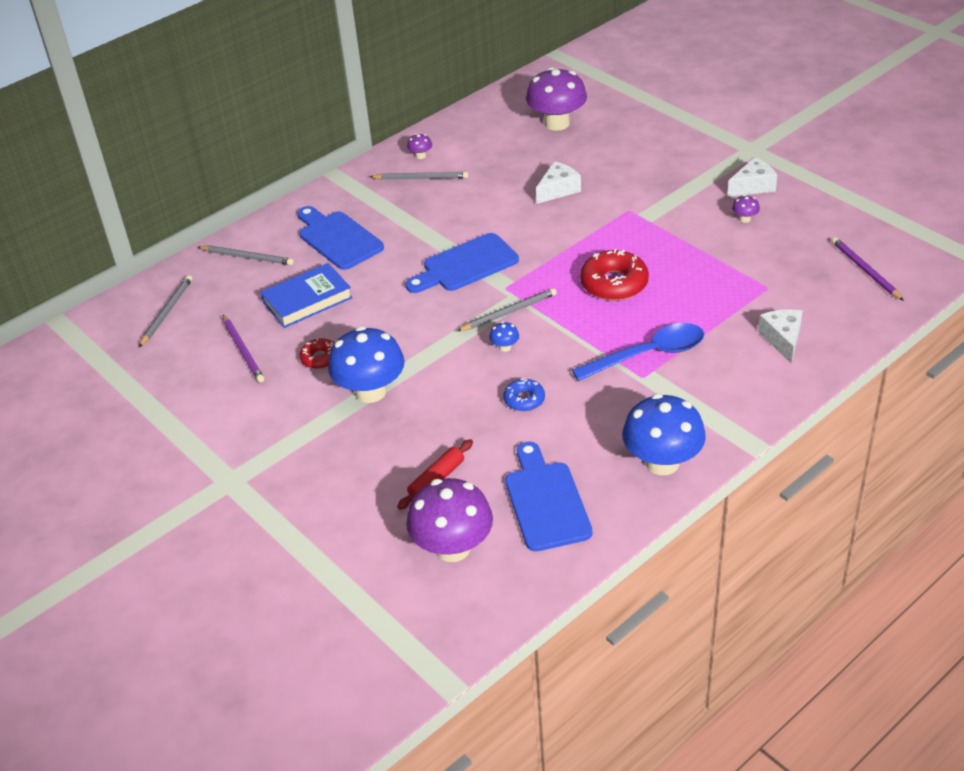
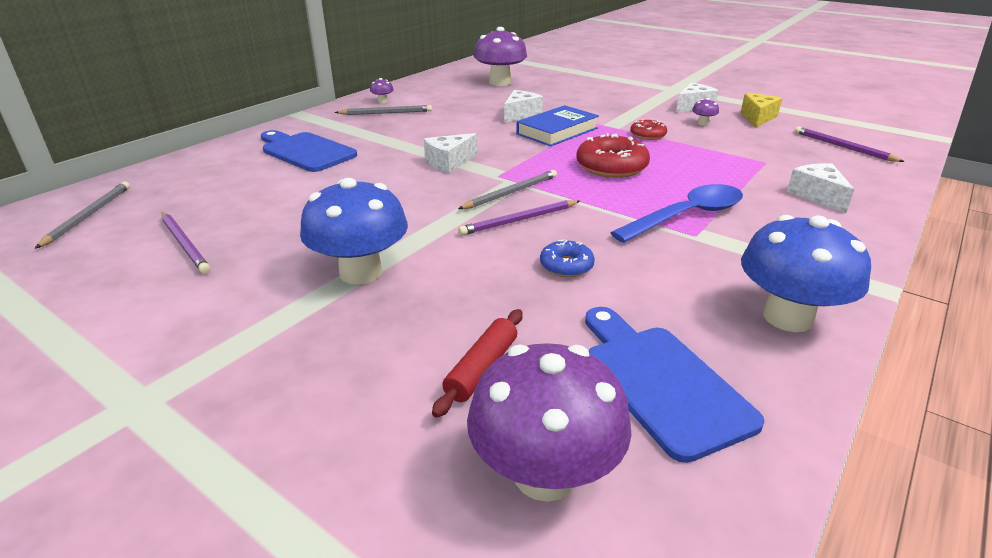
camera: 15 degrees left, 10 degrees down
grey pencil [198,246,294,265] -> none
blue book [260,263,353,328] -> blue book moved to [516,105,599,146]
red donut [299,338,335,369] -> red donut moved to [630,119,667,140]
blue cutting board [405,233,519,293] -> white cheese [424,133,477,173]
blue mushroom [489,321,519,352] -> purple pencil [458,200,580,236]
none -> yellow cheese [741,93,782,127]

